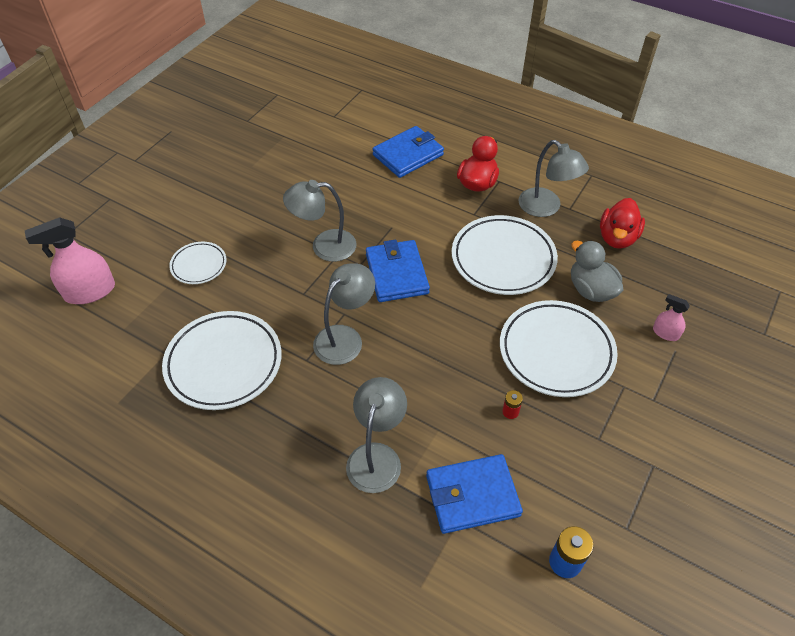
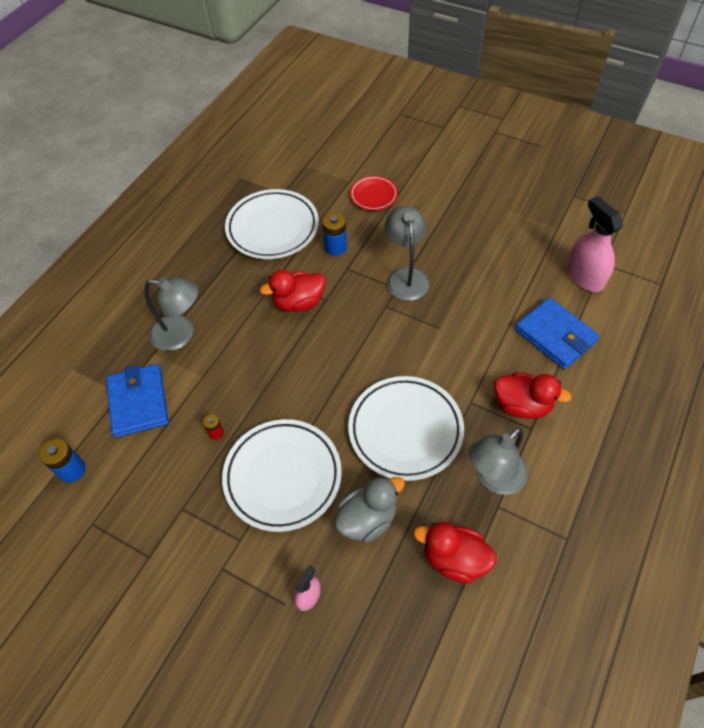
camera: 90 degrees right, 5 degrees up
pink spray bottle [25,217,115,304] -> pink spray bottle moved to [567,196,623,292]
white plate [169,242,227,284] -> red plate [350,176,398,211]
grey lamp [313,263,375,365] -> red duck [260,270,326,312]
blue wallet [366,240,430,302] -> none
none -> blue battery [322,213,347,256]

